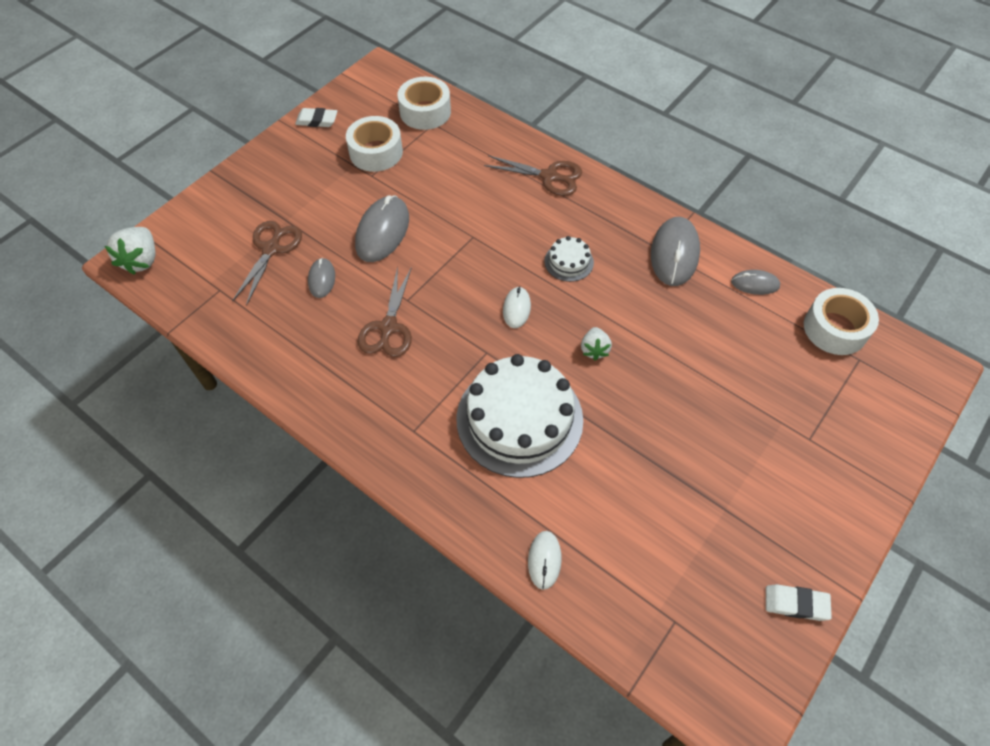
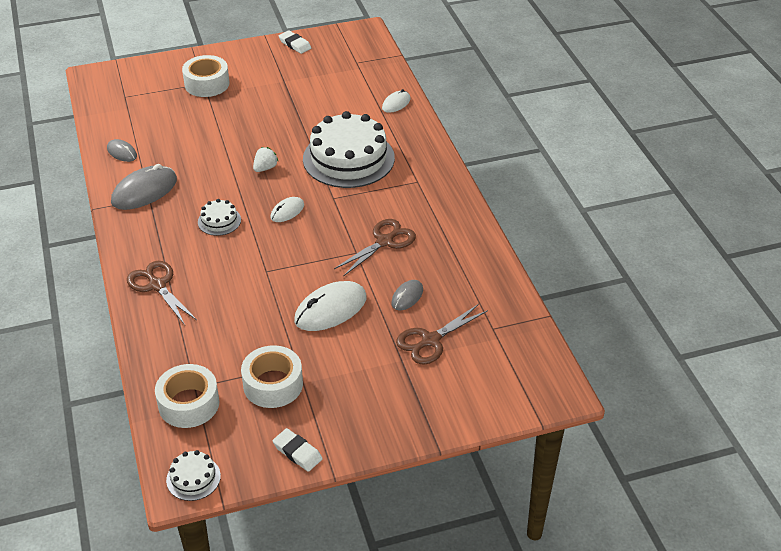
camera: 145 degrees left, 15 degrees down
white strawberry [105,227,155,275] -> none
grey mouse [355,195,409,262] -> white mouse [294,281,366,331]
white tape [804,288,879,355] -> white tape moved to [182,55,230,97]
none -> white cake [166,450,221,501]

